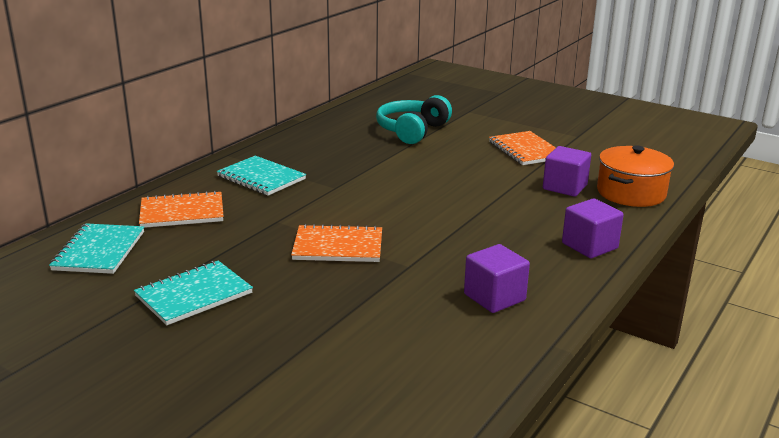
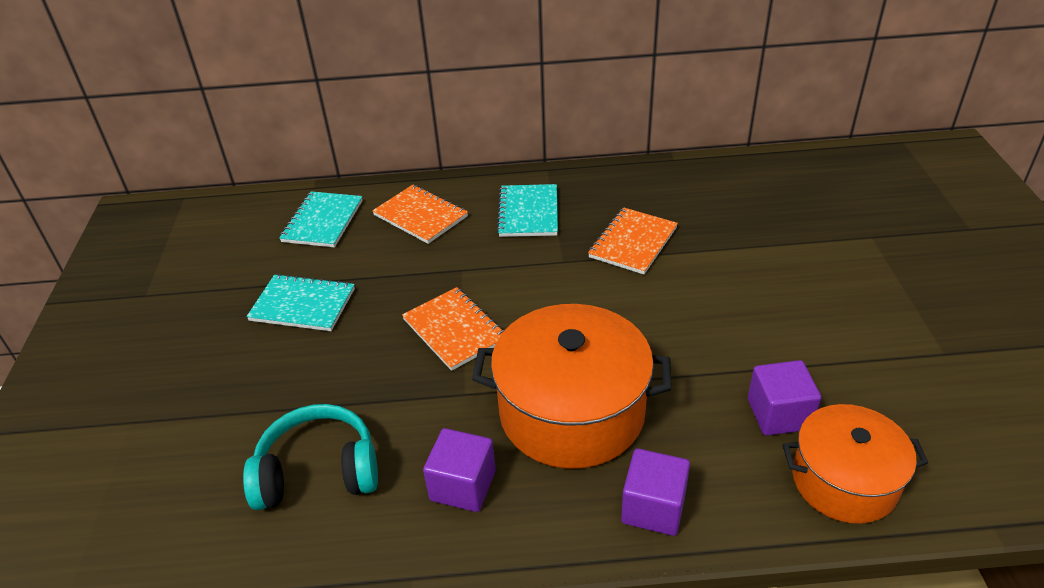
camera: 55 degrees right, 15 degrees up
turquoise notebook [49,223,144,274] -> turquoise notebook turned 45 degrees counterclockwise [279,191,363,248]
turquoise headphones [376,95,452,144] -> turquoise headphones moved to [243,404,378,510]
orange notebook [489,131,556,165] -> orange notebook moved to [588,207,678,274]
none -> orange pot [472,304,671,469]

